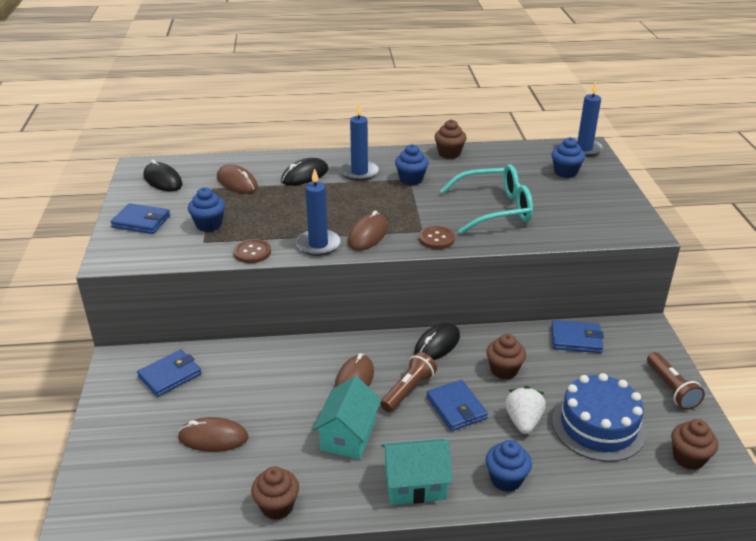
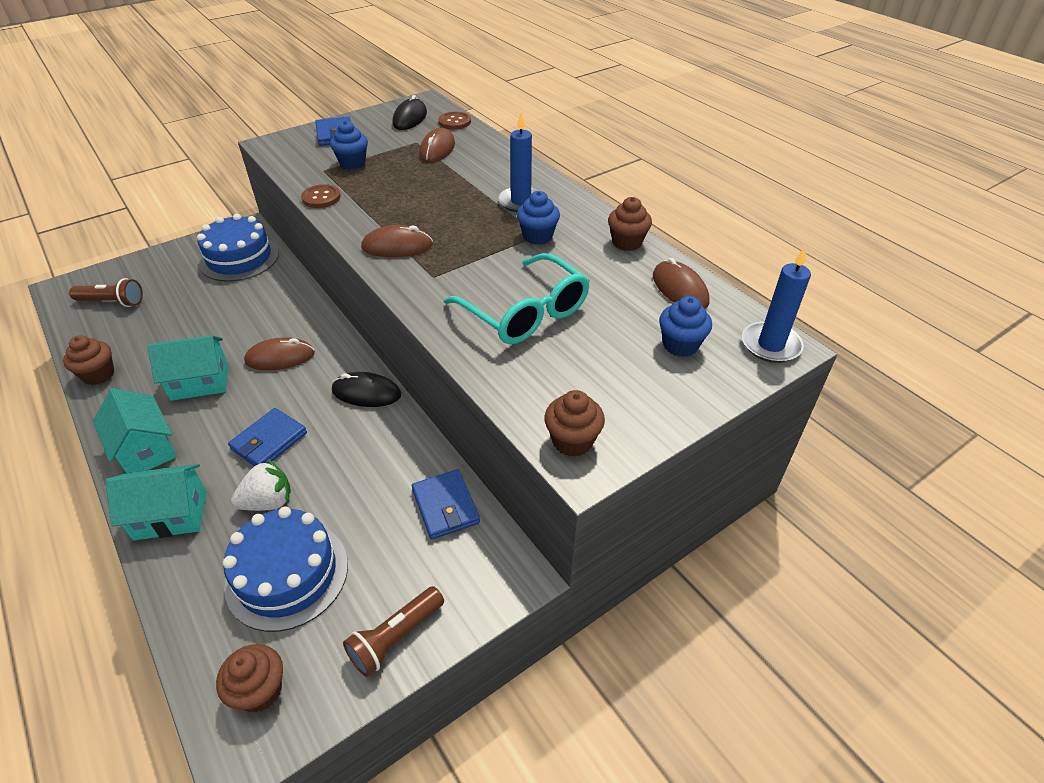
camera: 60 degrees right, 10 degrees up
blue wallet [137,349,202,397] -> blue cake [197,214,279,282]
brown mouse [178,417,249,452] -> brown mouse moved to [653,258,710,309]
black mouse [281,158,328,186] -> none
blue candle [296,168,341,256] -> none
brown flashlight [380,352,437,412] -> brown flashlight moved to [69,278,143,307]
brown button [419,226,455,249] -> brown button moved to [439,112,471,129]
brown cupcake [486,334,526,380] -> brown cupcake moved to [545,390,605,457]
blue cupcake [486,440,532,492] -> turquoise house [105,464,207,541]

